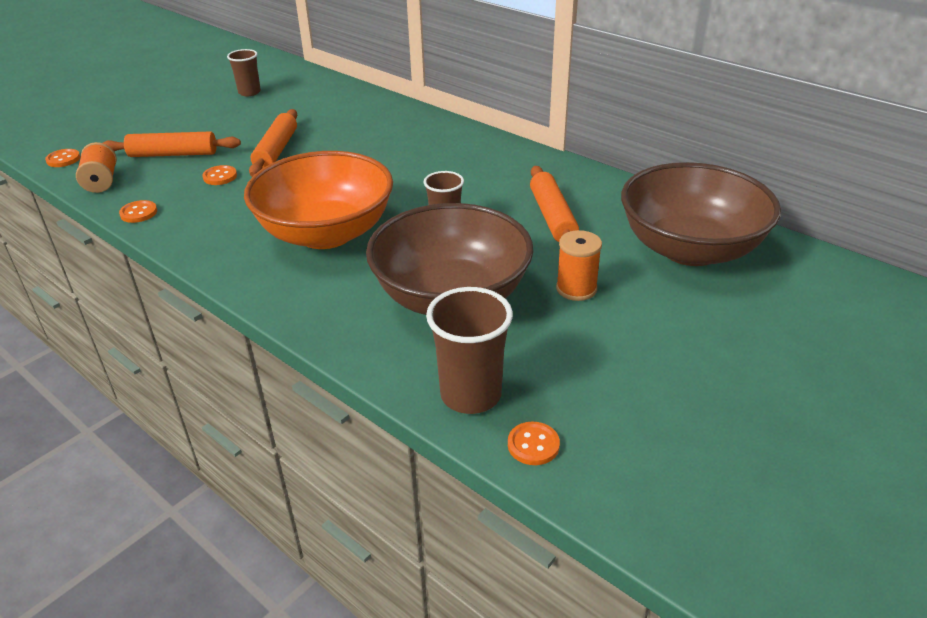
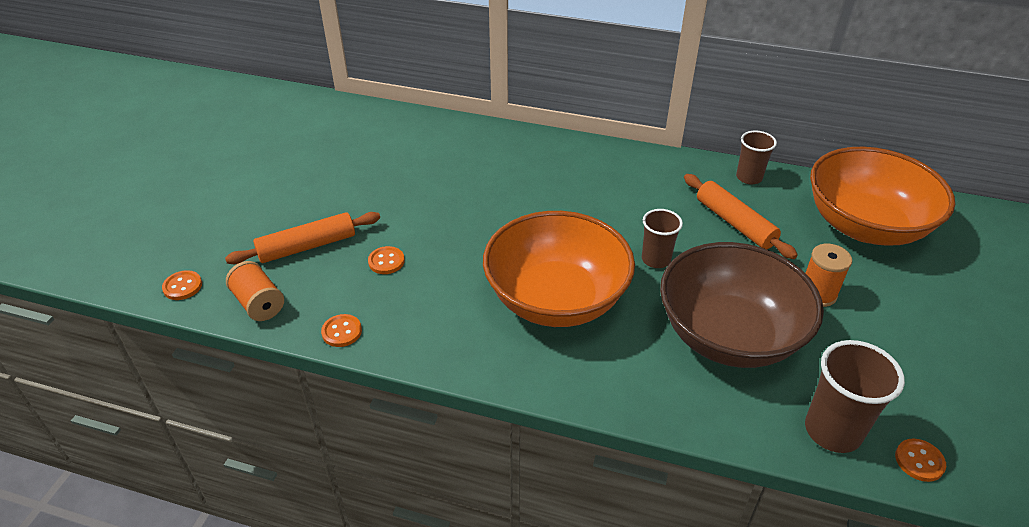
camera: 25 degrees left, 5 degrees up
brown cup [227,49,261,96] -> brown cup moved to [736,130,777,185]
orange rolling pin [249,109,297,177] -> none
brown bowl [621,162,781,266] -> orange bowl [810,147,955,246]

